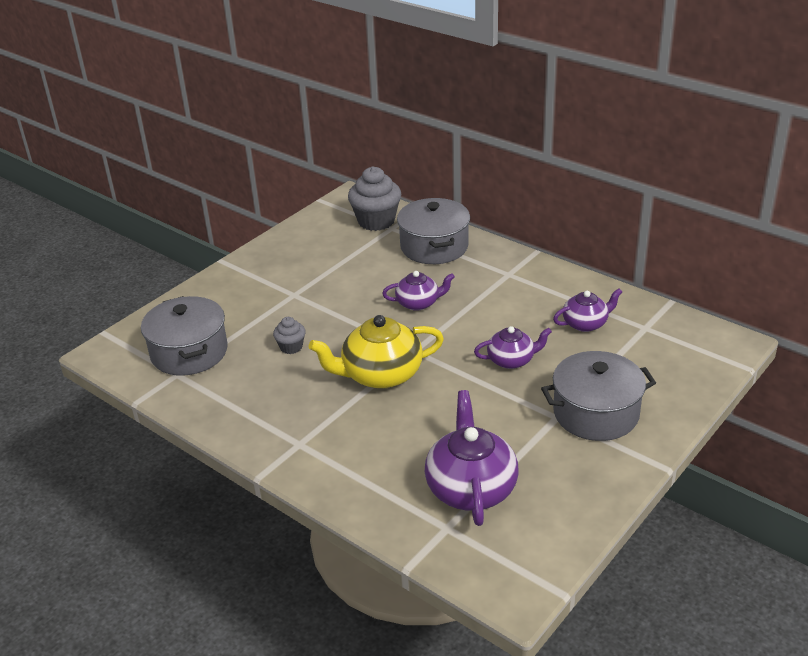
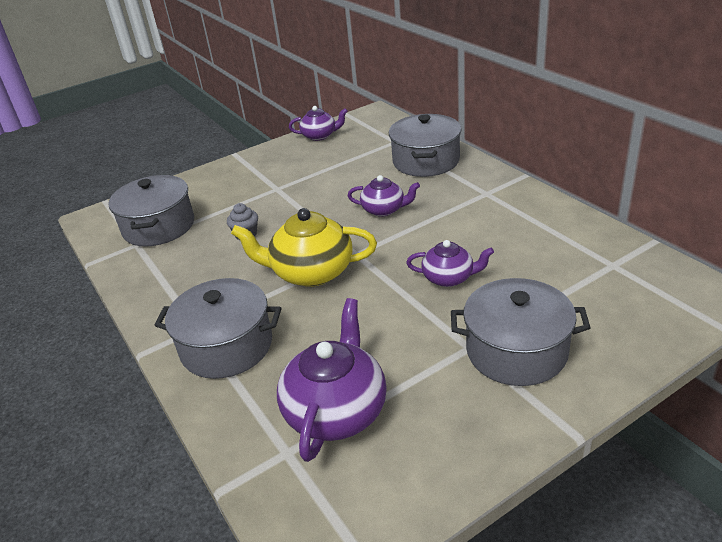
camera: 20 degrees right, 0 degrees up
grey cupcake [348,167,401,231] -> none
purple teapot [553,288,622,332] -> purple teapot moved to [289,106,348,141]
none -> grey pot [154,278,281,379]

